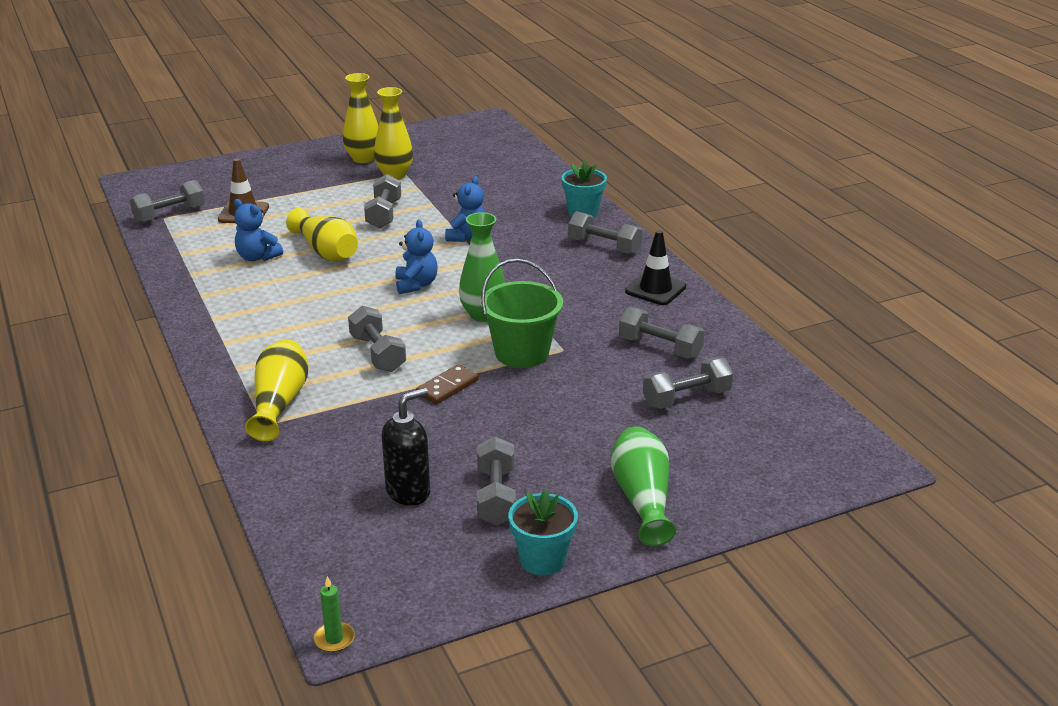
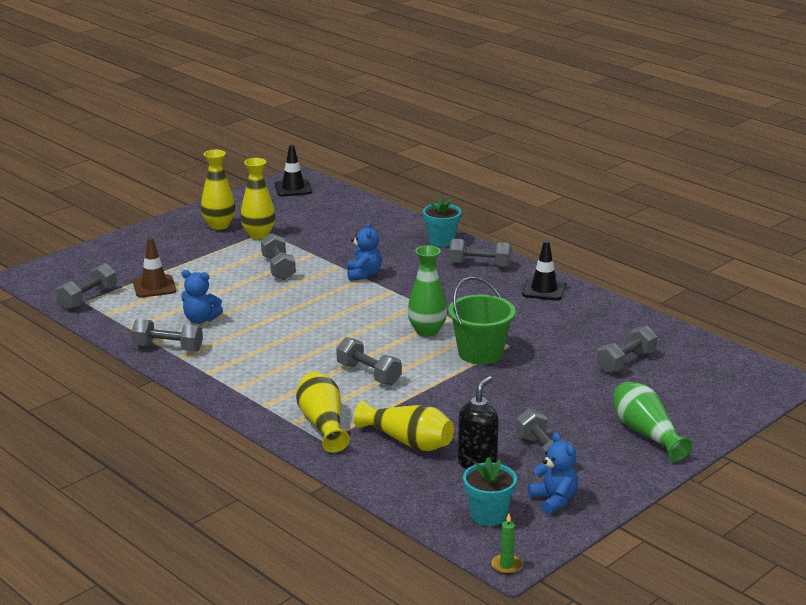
camera: 20 degrees left, 5 degrees down
yellow vase [286,208,358,262] -> yellow vase moved to [353,401,454,451]
blue teddy bear [395,219,438,294] -> blue teddy bear moved to [528,433,578,514]
brown domino [416,364,479,404] -> none
turquoise flower pot [508,489,578,575] -> turquoise flower pot moved to [463,457,517,526]
grey dumbbell [619,307,705,359] -> grey dumbbell moved to [131,319,203,351]
none -> black traffic cone [274,145,312,196]

